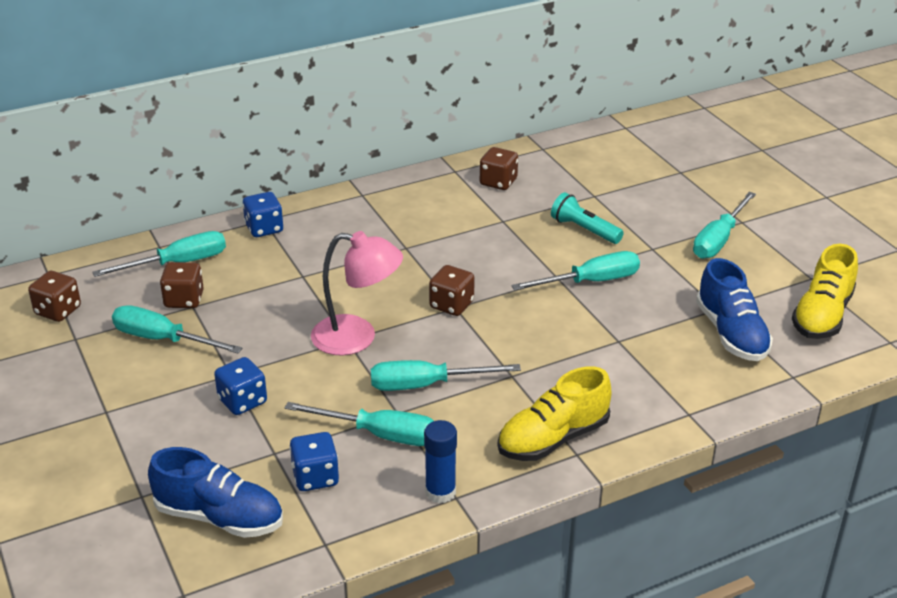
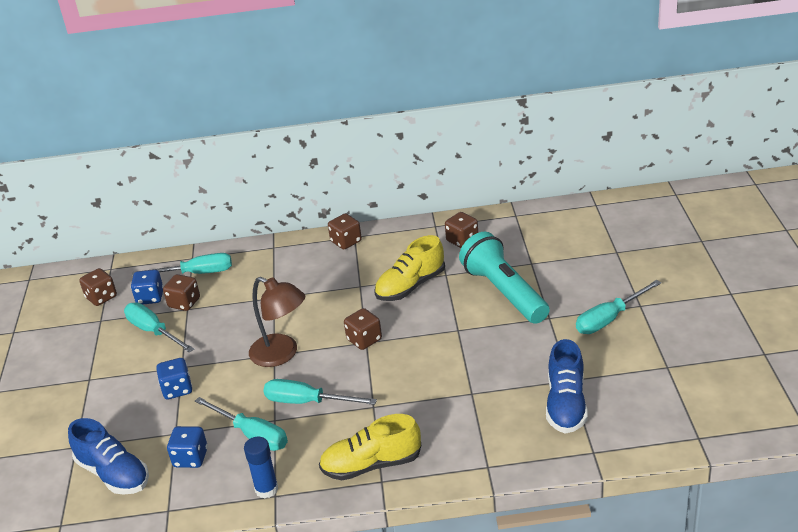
camera: 25 degrees right, 0 degrees up
blue dice [243,192,283,237] -> blue dice moved to [131,270,164,304]
pink lamp [311,231,403,356] -> brown lamp [249,277,305,367]
turquoise screwdriver [511,251,640,291] -> none
turquoise flashlight [551,192,624,244] -> turquoise flashlight [459,232,550,324], size x1.84
yellow shoe [792,244,858,339] -> yellow shoe moved to [374,235,445,301]
none -> brown dice [328,213,362,249]

